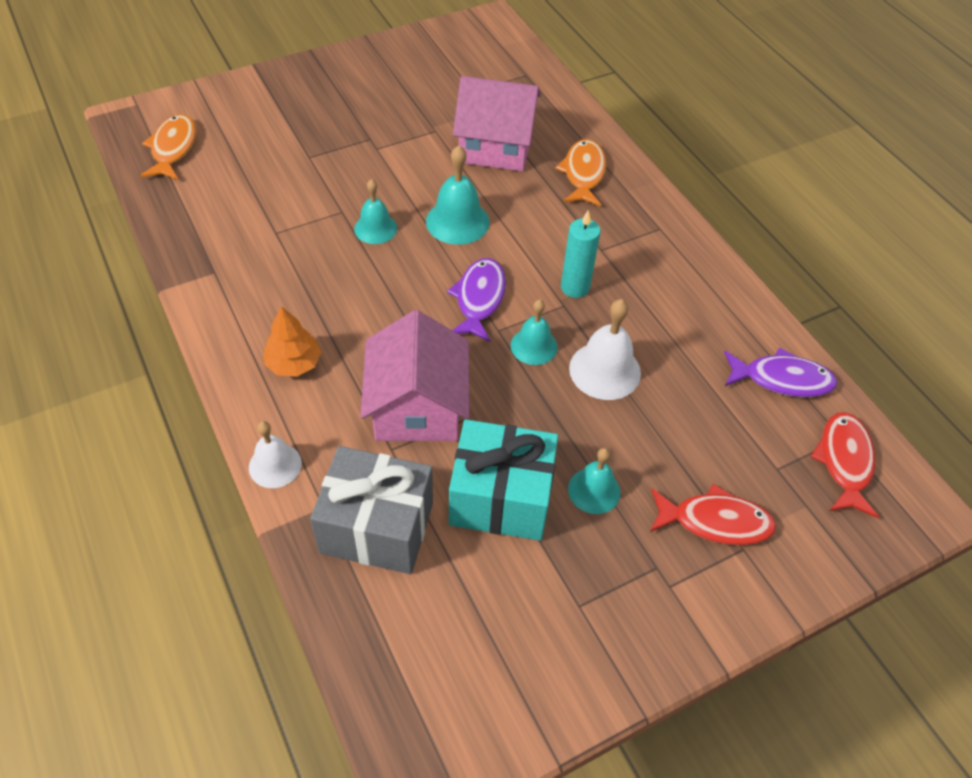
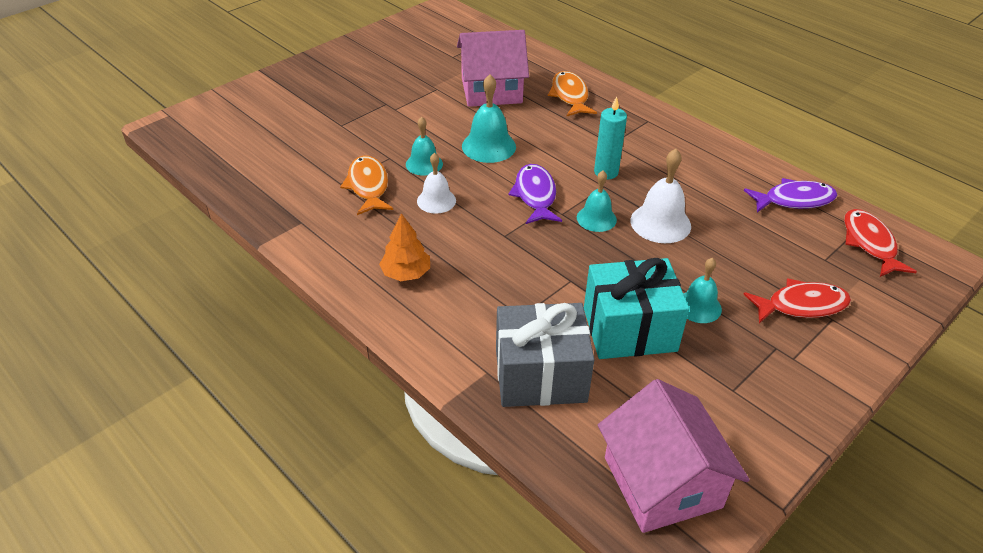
camera: 15 degrees left, 10 degrees down
orange fish [140,114,196,180] -> orange fish moved to [340,156,393,215]
white bell [249,421,302,488] -> white bell moved to [417,153,456,214]
pink house [360,310,470,441] -> pink house moved to [598,379,750,533]

